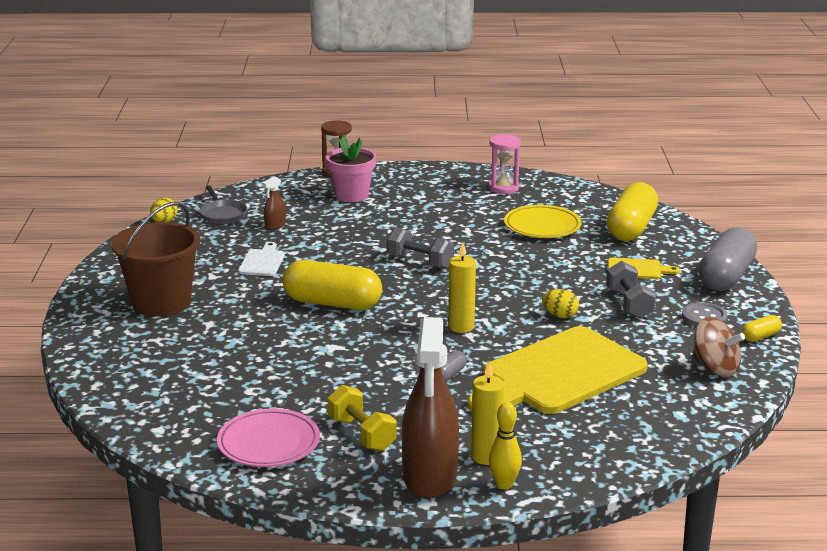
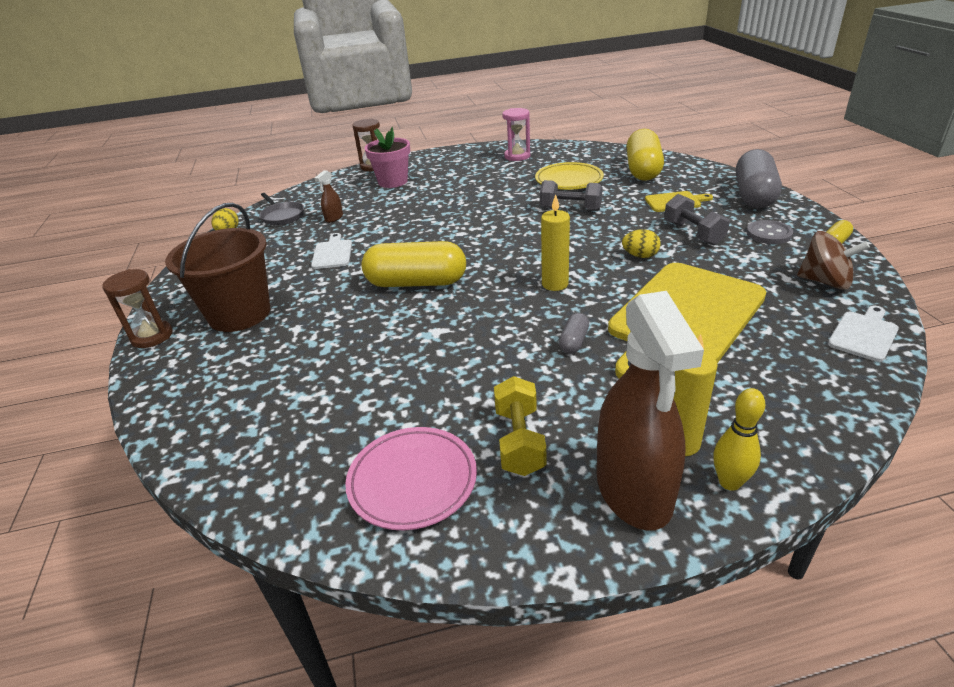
camera: 10 degrees left, 10 degrees up
yellow dumbbell [328,385,397,451] -> yellow dumbbell turned 45 degrees clockwise [494,376,546,476]
grey dumbbell [387,227,454,269] -> grey dumbbell moved to [540,180,602,211]
none -> brown hourglass [102,269,173,348]
none -> white cutting board [828,306,899,362]

